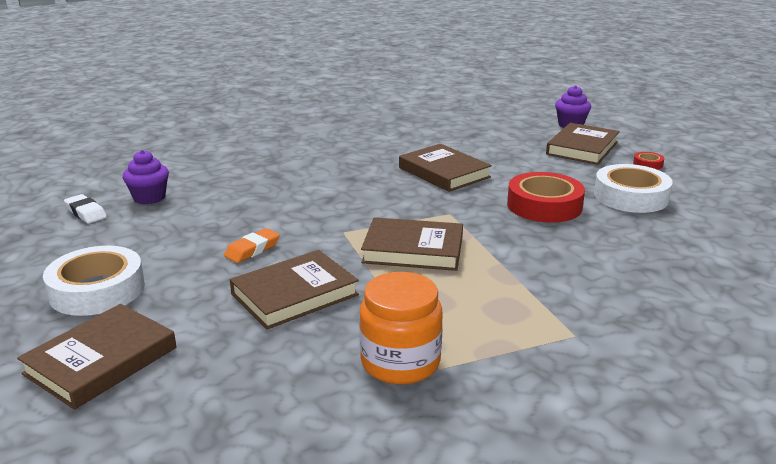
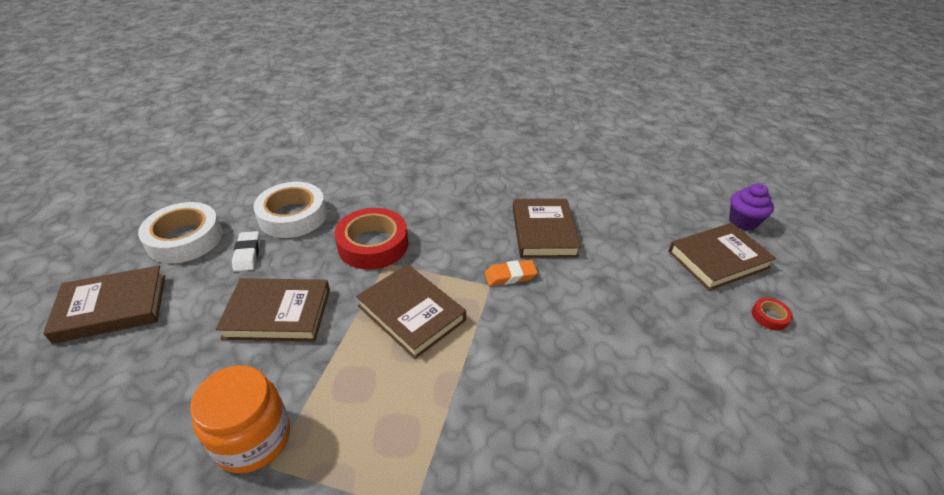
camera: 35 degrees right, 15 degrees up
white eraser [64,194,107,223] -> white eraser moved to [232,231,260,272]
purple cupcake [122,150,169,204] -> none
orange eraser [224,228,280,263] -> orange eraser moved to [485,260,538,286]
red tape [507,172,585,223] -> red tape moved to [335,208,408,270]
white tape [594,164,673,213] -> white tape moved to [253,182,327,238]

